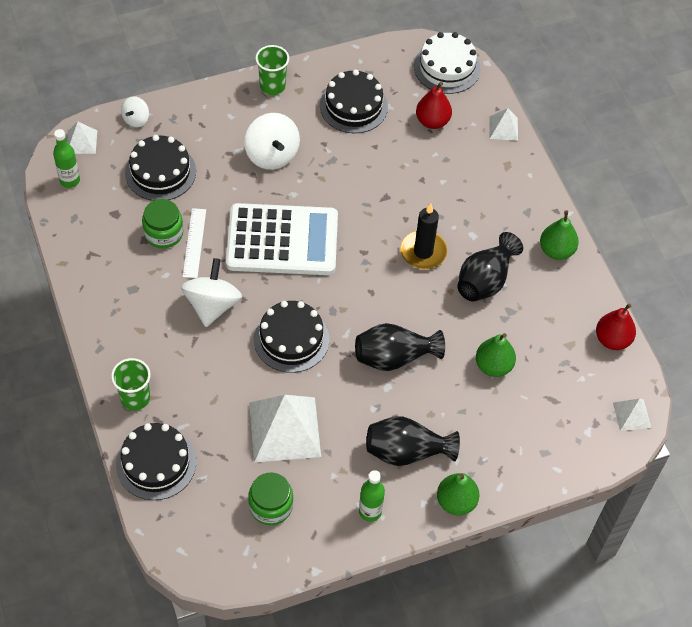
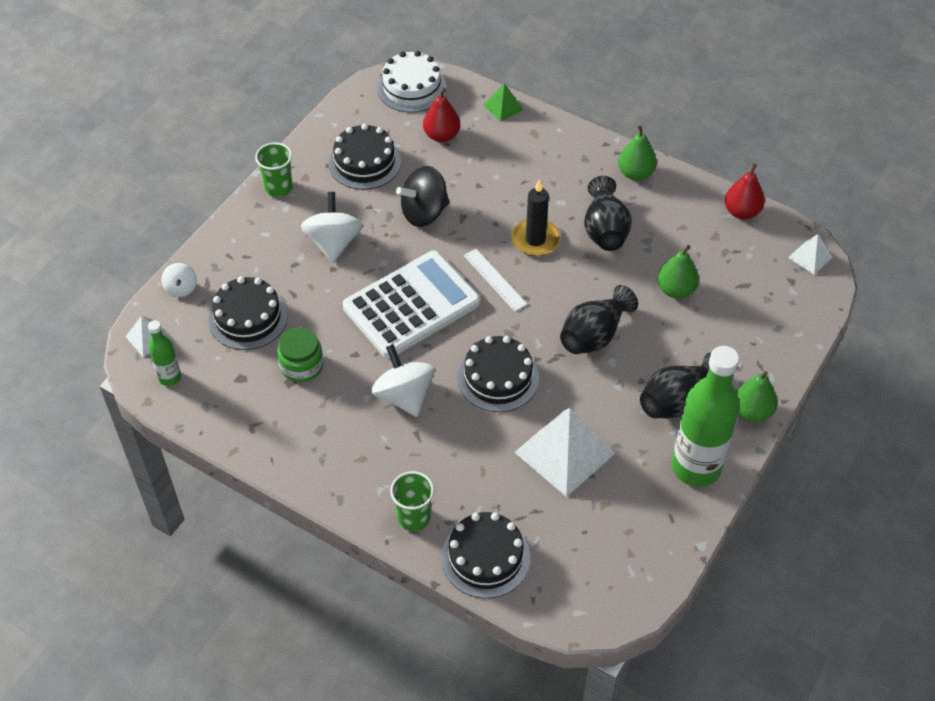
camera: 35 degrees left, 5 degrees down
white ruler [183,208,206,278] -> white ruler moved to [464,249,527,311]
white spinning top [244,113,300,170] -> white spinning top turned 120 degrees counterclockwise [301,192,363,263]
green jar [248,472,293,525] -> none
green bottle [359,470,385,522] -> green bottle [672,346,740,487], size x2.07
white pyramid [490,108,518,141] -> green pyramid [484,83,524,122]
none -> black spinning top [396,166,449,227]

